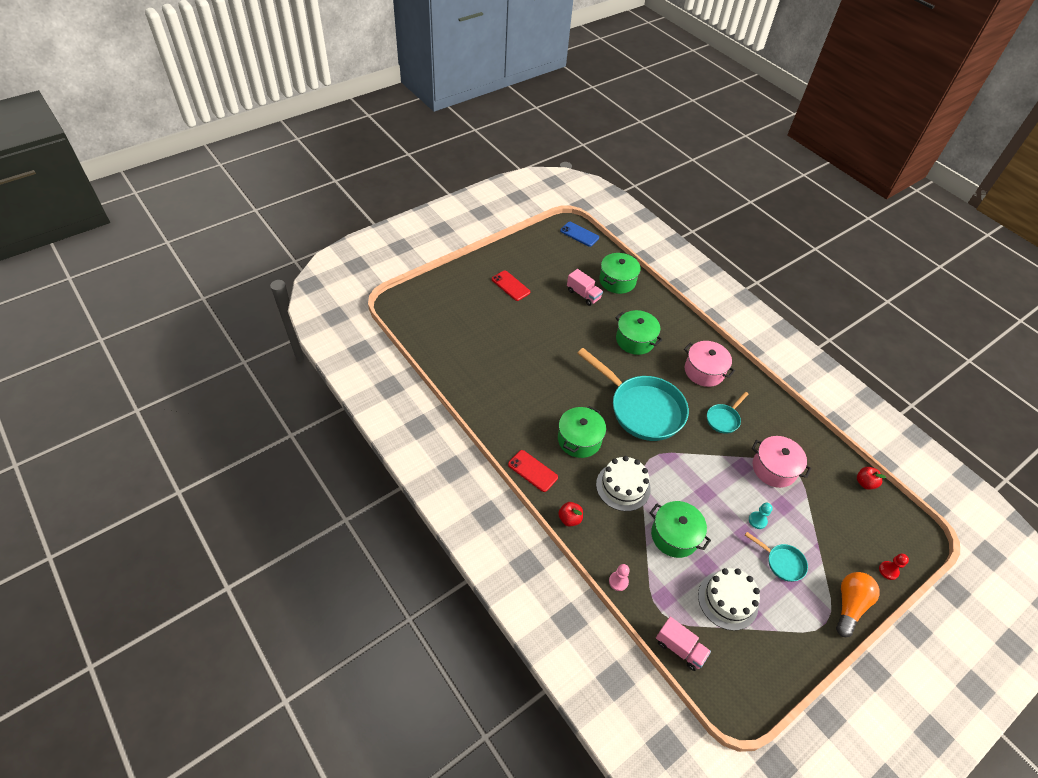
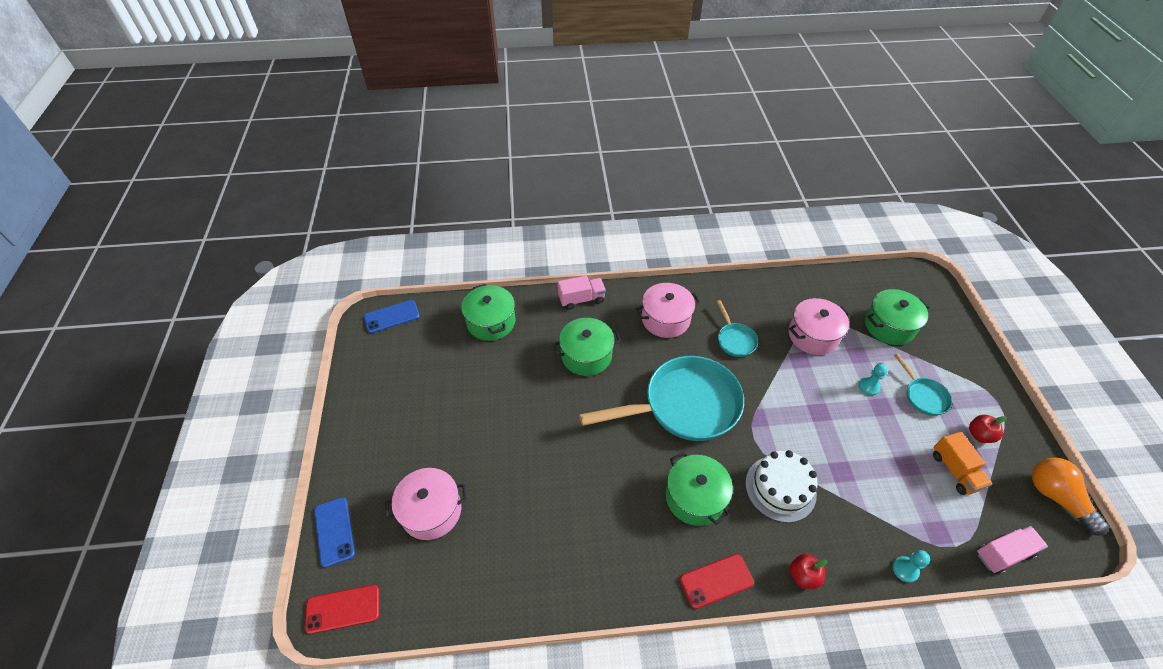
camera: 55 degrees left, 0 degrees up
red phone [492,270,530,301] -> red phone moved to [305,585,379,634]
pink truck [567,269,603,306] -> pink truck moved to [558,276,606,310]
pink pawn [609,564,630,591] -> turquoise pawn [893,550,930,583]
green pot [650,501,711,558] -> green pot moved to [865,289,929,345]
white cake [698,568,760,631] -> orange truck [933,432,992,495]
turquoise pan [745,532,808,582] -> turquoise pan turned 90 degrees clockwise [894,353,952,416]
orange light bulb [836,572,880,637] -> orange light bulb moved to [1032,458,1109,536]
red apple [857,467,886,490] -> red apple moved to [969,415,1006,443]
red pawn [879,554,909,580] -> none
none -> blue phone [314,497,355,568]
none -> pink pot [385,468,467,540]

